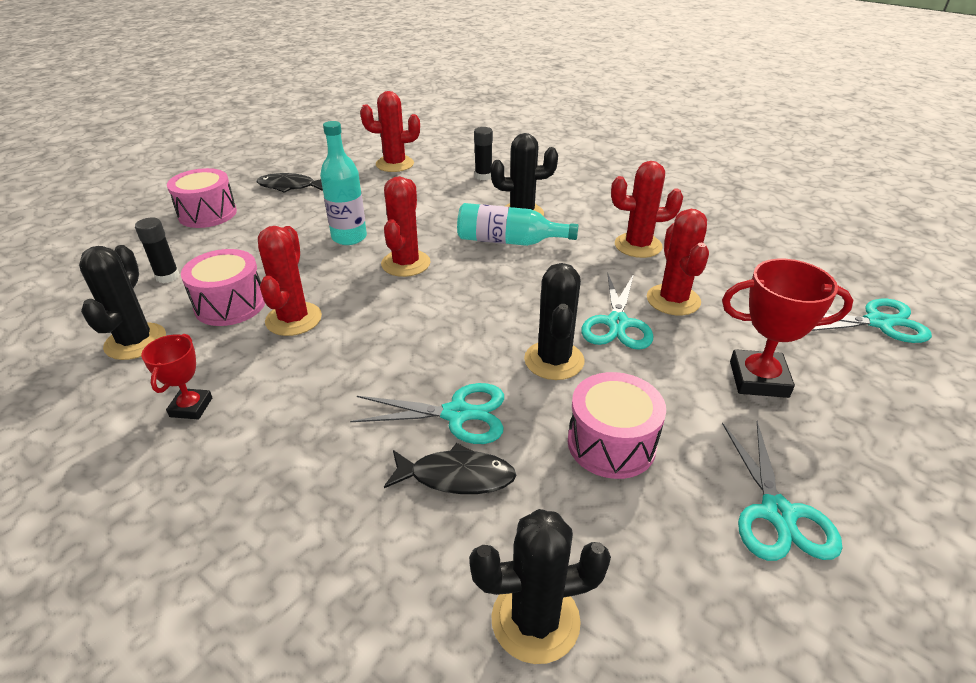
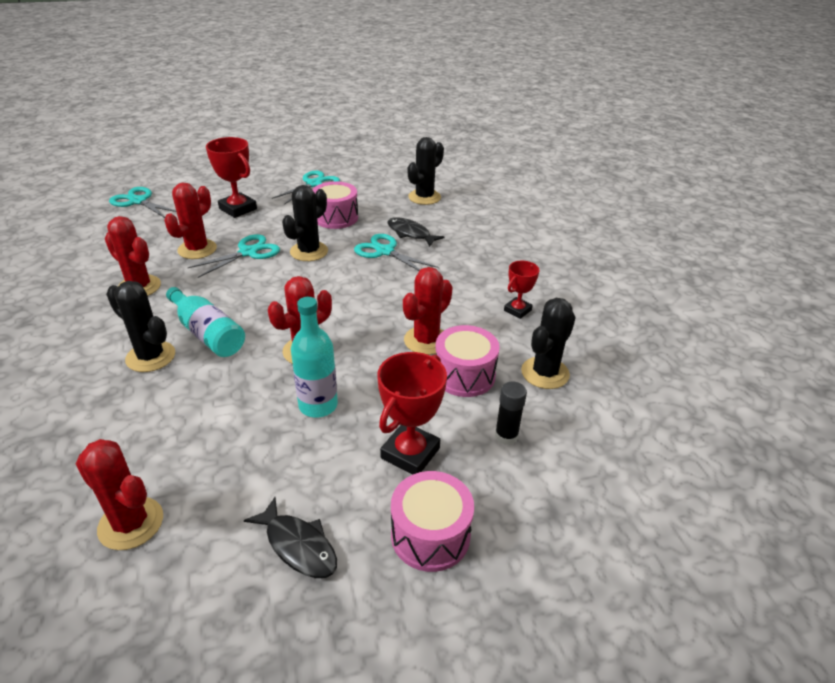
camera: 145 degrees left, 0 degrees up
black cactus [469,509,611,664] -> black cactus turned 75 degrees counterclockwise [408,137,444,205]
black glue stick [474,127,493,180] -> none
none -> red trophy [377,352,447,474]

